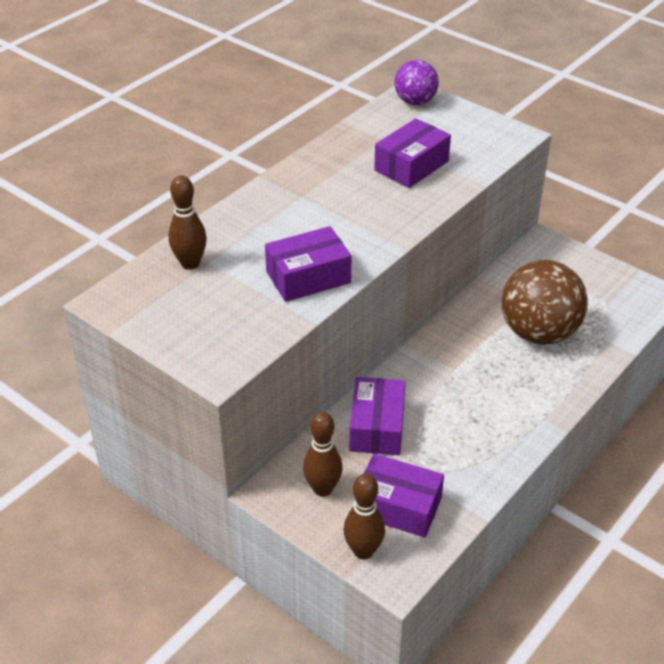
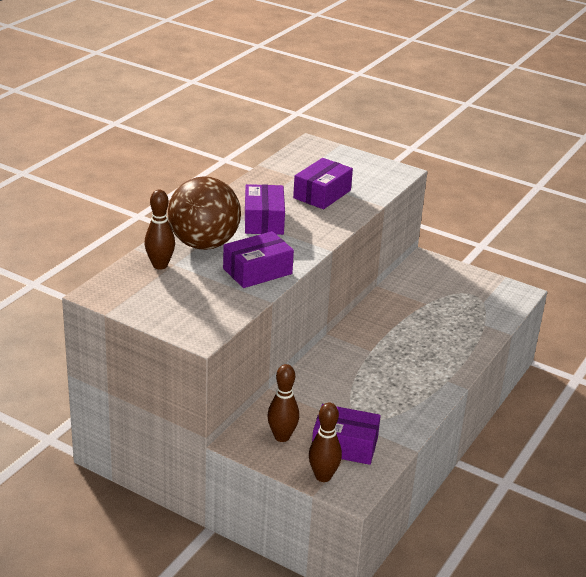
camera: 10 degrees left, 10 degrees down
purple box [349,377,406,455] -> purple box moved to [245,184,285,235]
purple ball [395,60,439,105] -> none
brown ball [502,260,588,345] -> brown ball moved to [168,176,241,250]

